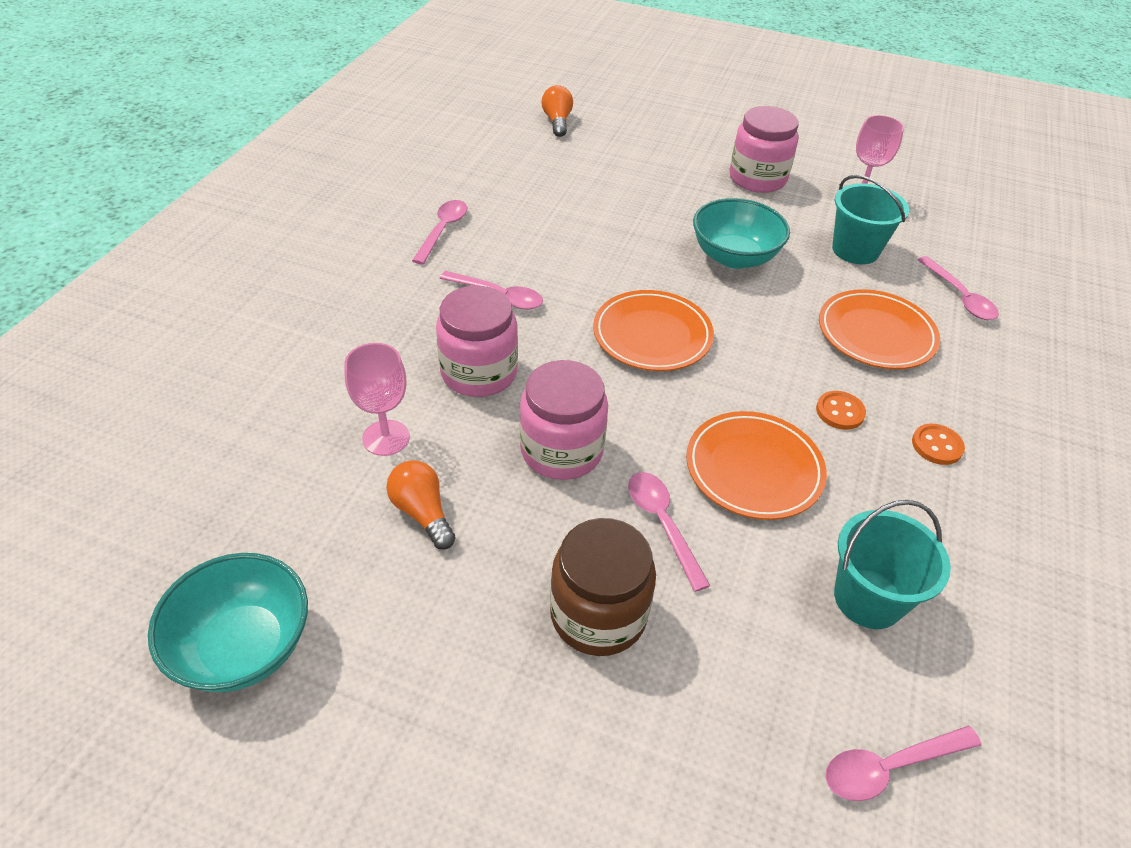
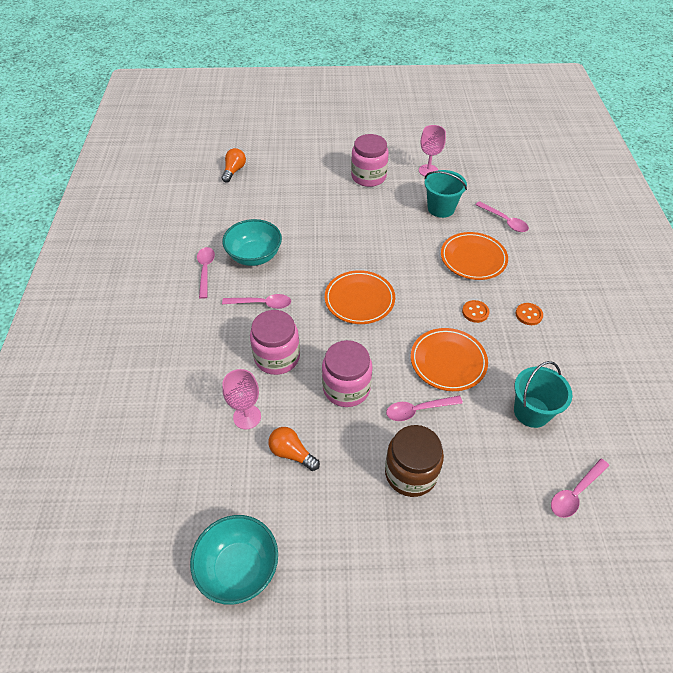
camera: 20 degrees left, 5 degrees up
orange light bulb [542,85,573,137] -> orange light bulb turned 45 degrees clockwise [222,148,246,183]
pink spoon [628,472,710,592] -> pink spoon turned 60 degrees counterclockwise [386,396,463,421]
turquoise bowl [693,198,790,269] -> turquoise bowl moved to [222,219,282,266]

